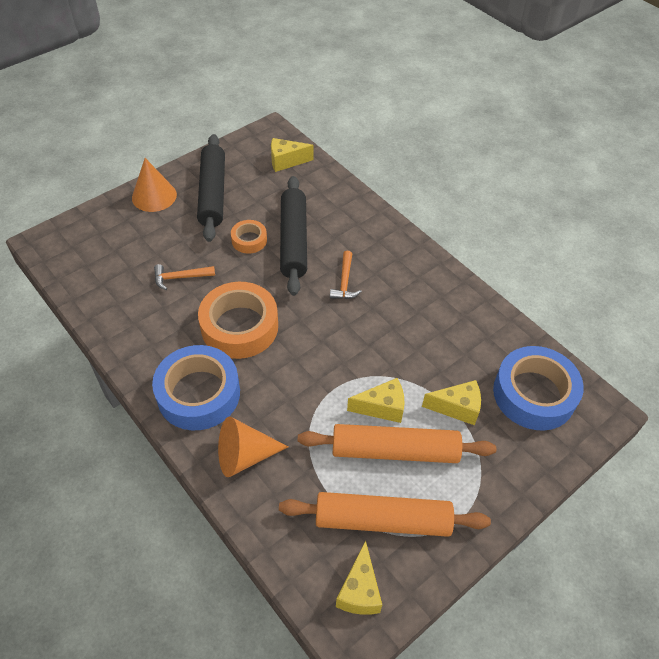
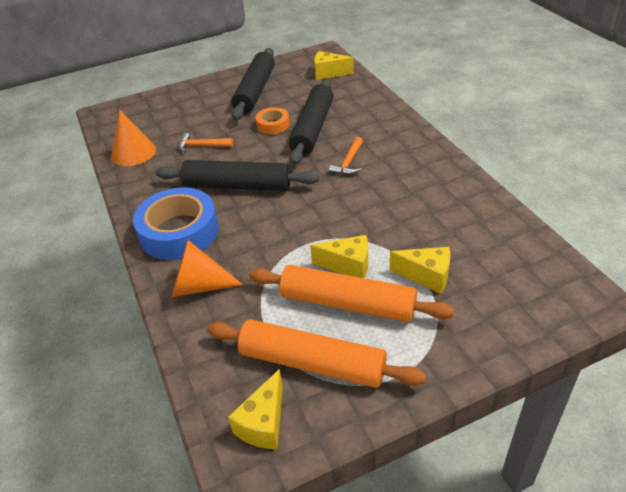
camera: 20 degrees right, 10 degrees down
orange cone [132,158,177,212] -> orange cone moved to [111,110,156,166]
orange tape [198,282,278,359] -> black rolling pin [155,160,319,191]
blue tape [493,346,584,430] -> none

